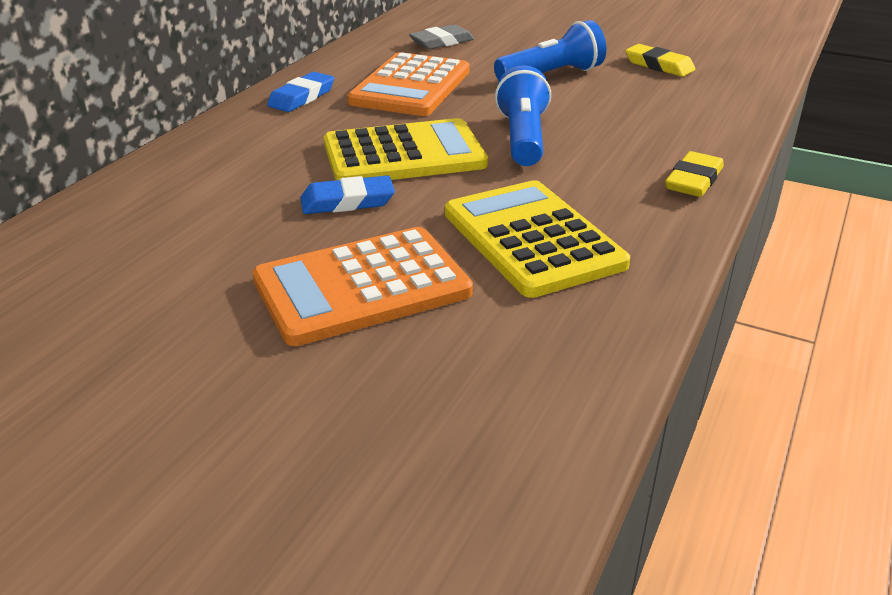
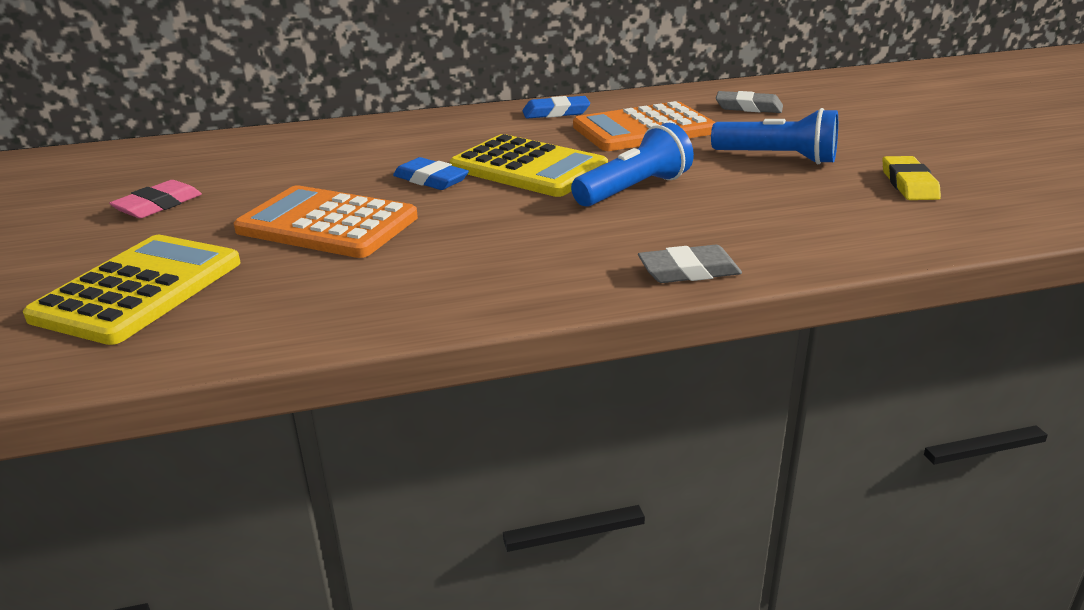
camera: 50 degrees right, 5 degrees down
yellow calculator [445,180,630,298] -> yellow calculator moved to [23,235,240,345]
yellow eraser [665,151,724,197] -> grey eraser [638,245,742,283]
none -> pink eraser [109,180,202,218]

